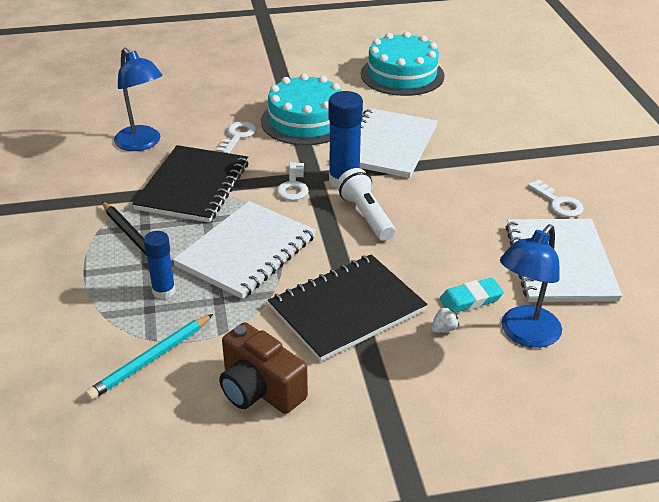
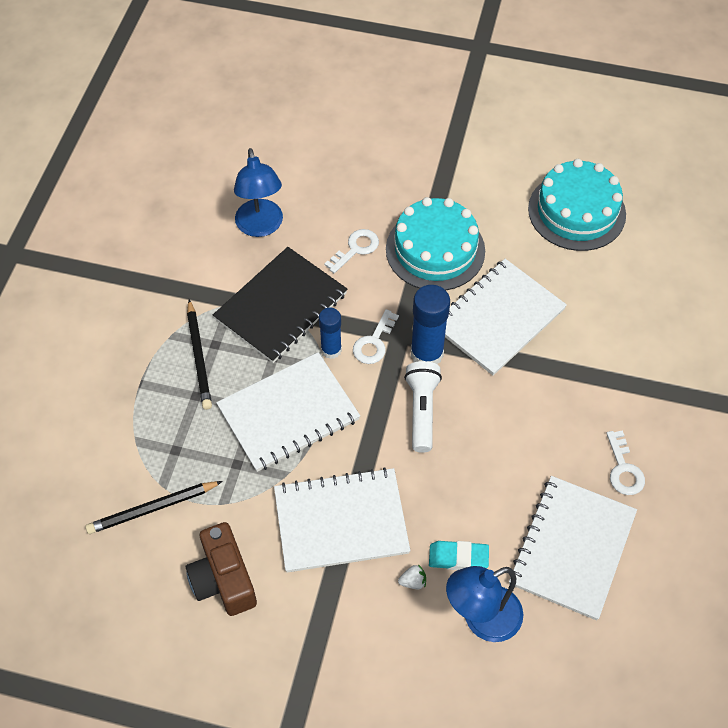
camera: 25 degrees right, 20 degrees up
turquoise pencil [85,314,213,400] -> black pencil [85,481,223,534]
blue glue stick [144,231,175,299] -> blue glue stick moved to [319,308,342,359]
black notebook [268,254,427,362] -> white notebook [274,467,410,573]

